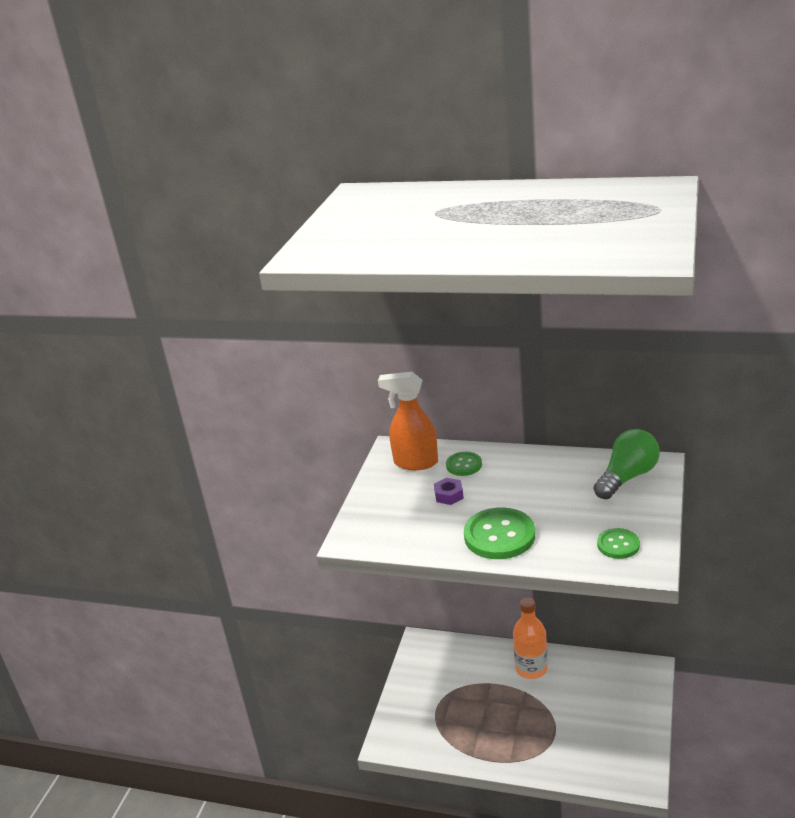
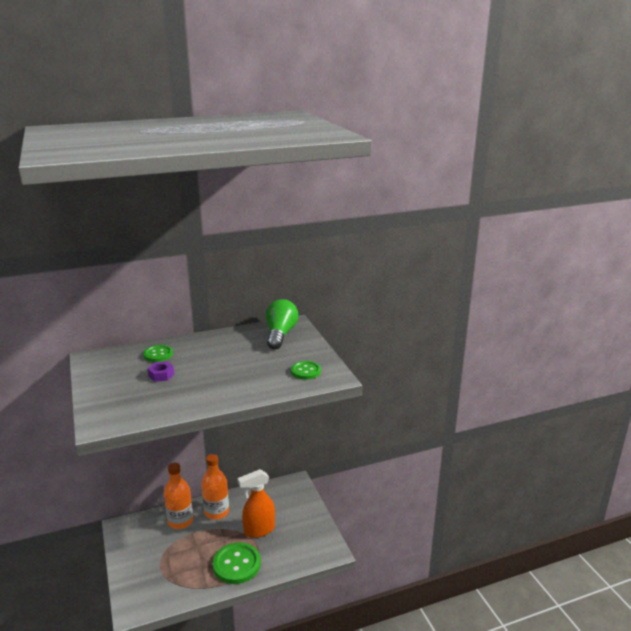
camera: 40 degrees left, 5 degrees down
orange spray bottle [378,372,438,470] -> orange spray bottle moved to [237,469,275,538]
green button [464,507,535,559] -> green button moved to [213,542,261,584]
none -> orange bottle [164,463,193,529]

